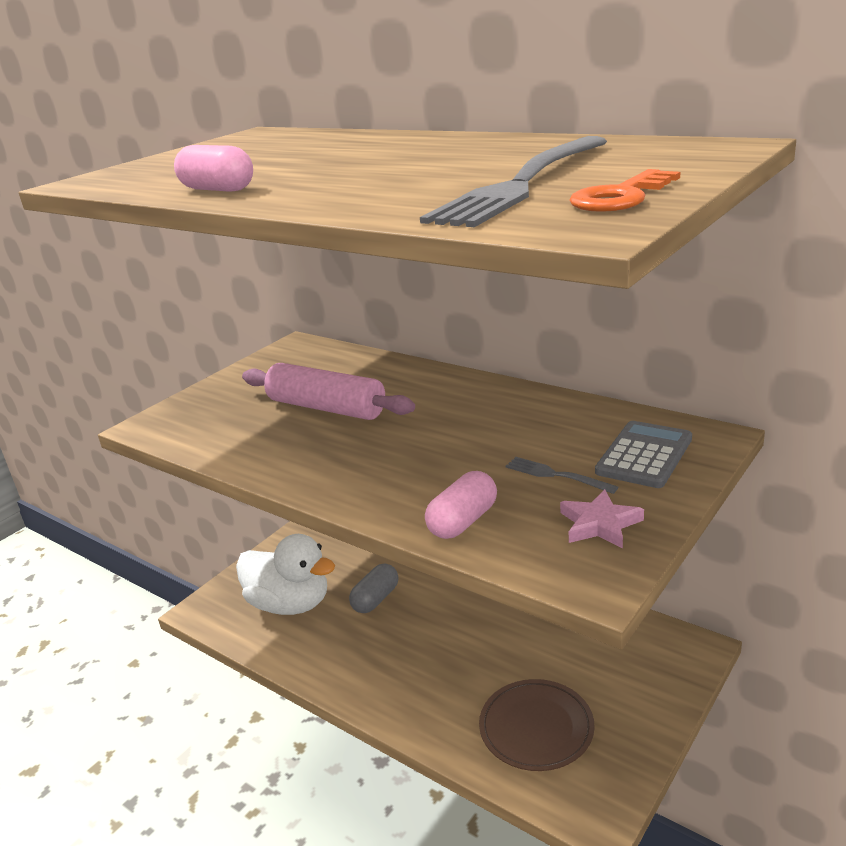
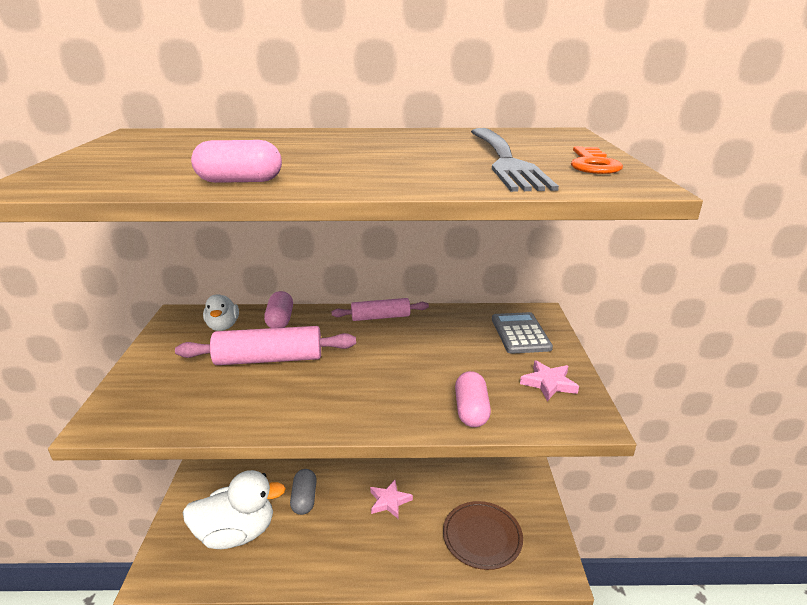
camera: 40 degrees left, 0 degrees up
grey fork [506,457,618,494] -> none
none -> white duck [203,294,239,331]
none -> pink capsule [264,291,293,328]
none -> pink rolling pin [332,298,429,321]
none -> pink star [370,480,413,518]

